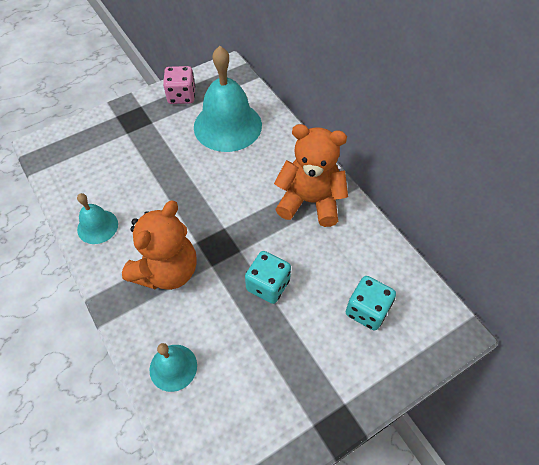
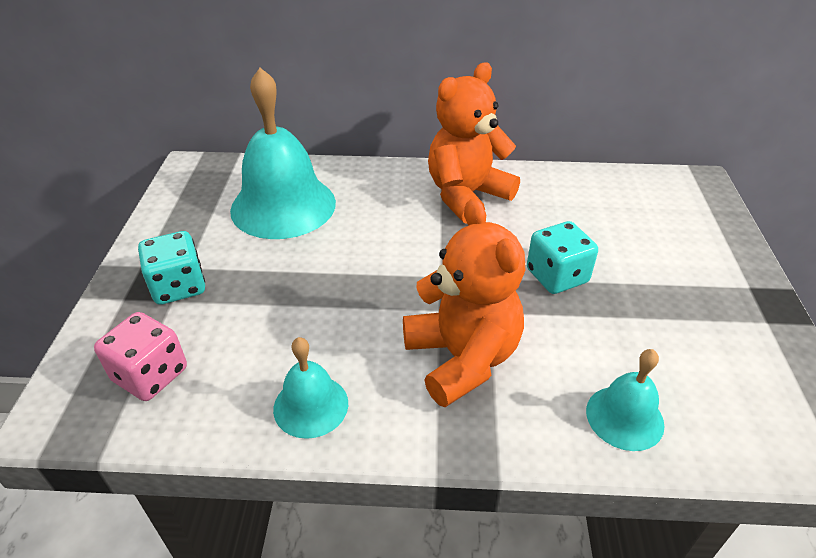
camera: 55 degrees left, 15 degrees down
pink dice [163,66,195,104] -> pink dice moved to [94,312,187,401]
turquoise dice [346,276,396,331] -> turquoise dice moved to [138,231,205,305]

